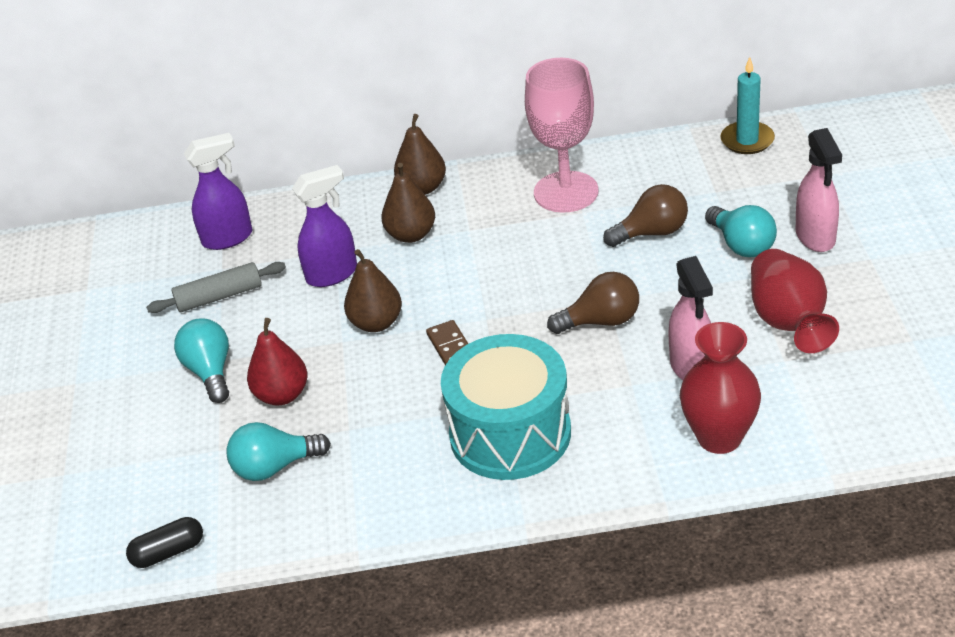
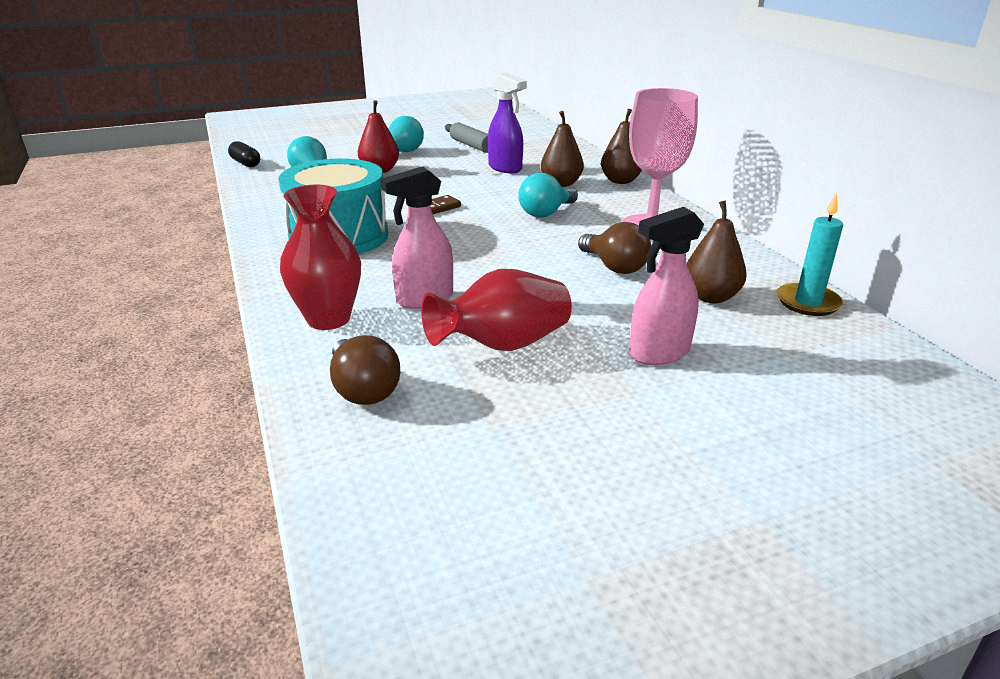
camera: 70 degrees right, 10 degrees down
purple spray bottle [184,133,252,250] -> none
brown pear [344,249,402,332] -> brown pear moved to [687,201,747,303]
brown light bulb [547,272,639,334] -> brown light bulb moved to [330,335,400,405]
turquoise light bulb [705,205,777,257] -> turquoise light bulb moved to [518,173,578,218]

